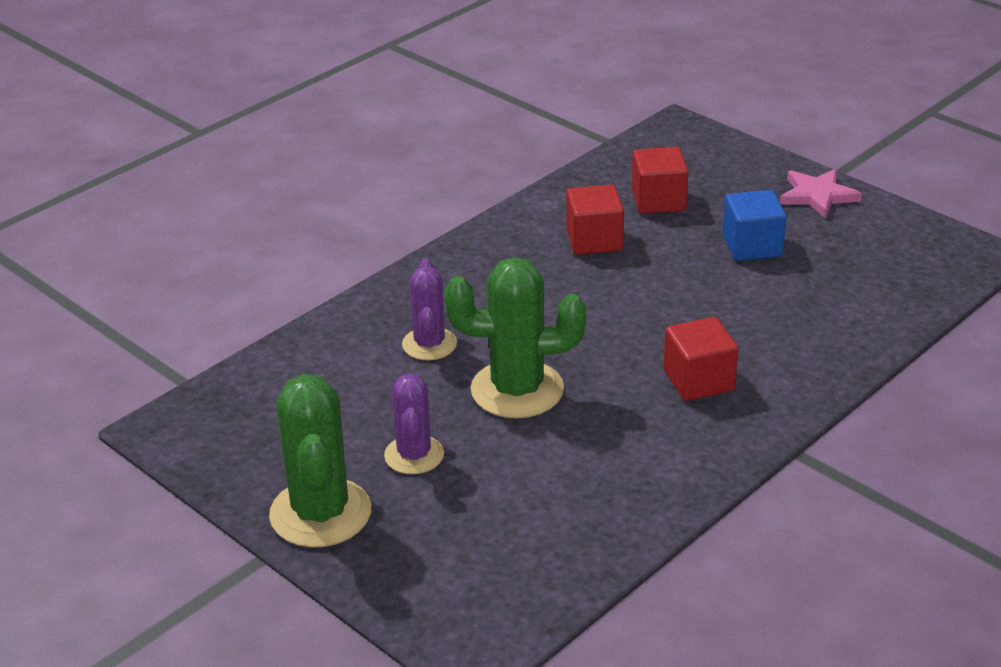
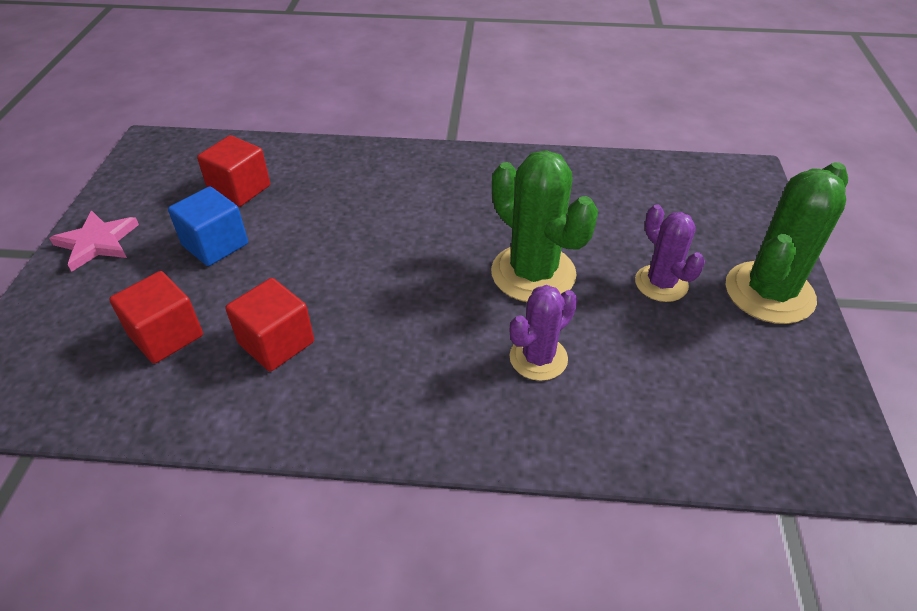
camera: 130 degrees left, 10 degrees up
purple cactus [384,373,444,474] -> purple cactus turned 75 degrees counterclockwise [635,205,705,302]
red cube [664,317,738,401] -> red cube moved to [197,135,270,207]

